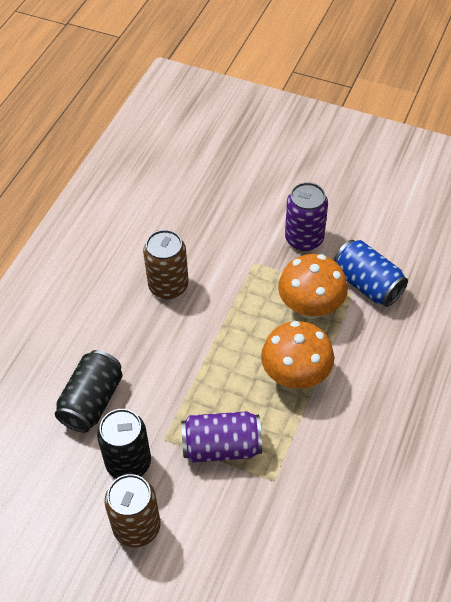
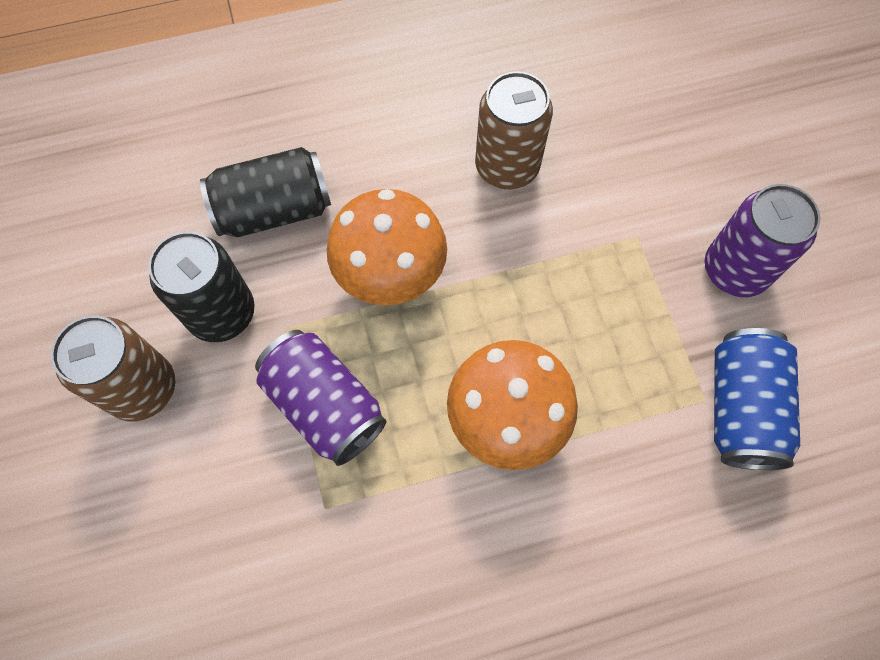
camera: 50 degrees right, 15 degrees up
orange mushroom [278,254,348,319] -> orange mushroom moved to [327,189,447,305]

